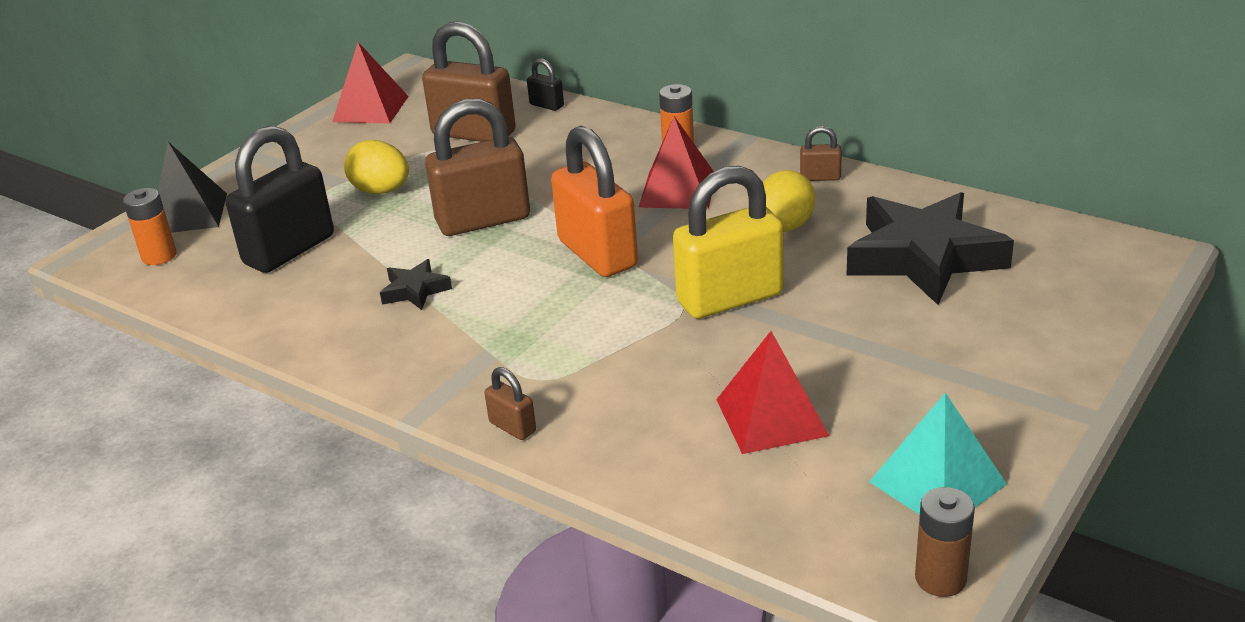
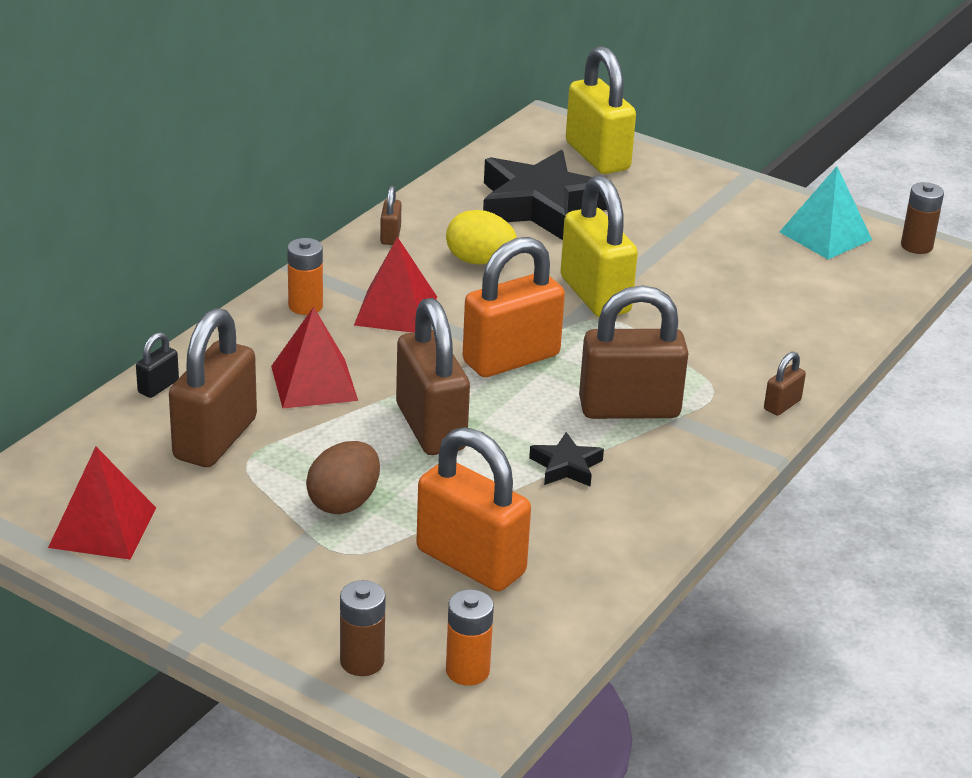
camera: 95 degrees left, 0 degrees up
black pyramid [158,142,227,233] -> brown battery [340,580,386,676]
black padlock [226,126,334,273] -> orange padlock [416,427,531,592]
yellow egg [344,140,409,194] -> brown egg [306,441,380,514]
red pyramid [716,331,829,454] -> red pyramid moved to [271,307,358,409]
none -> yellow padlock [566,46,636,174]
none -> brown padlock [579,285,688,419]

